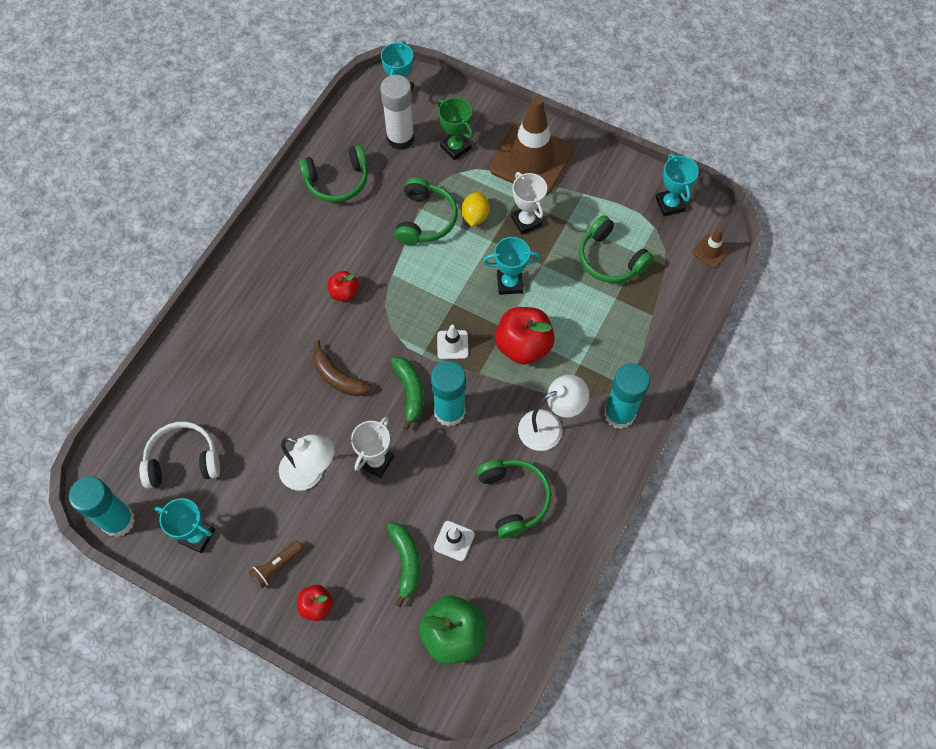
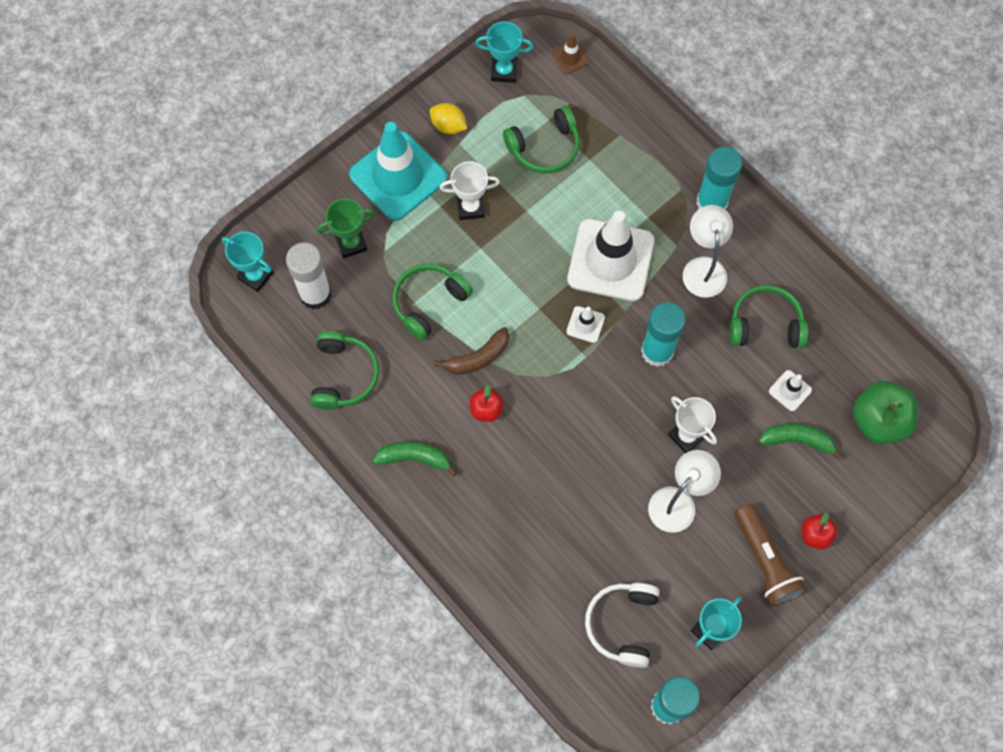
camera: 70 degrees left, 5 degrees up
brown flashlight [249,540,303,589] -> brown flashlight [735,504,807,607], size x1.76
brown banana [313,340,371,396] -> brown banana moved to [434,327,509,375]
green banana [391,357,424,430] -> green banana moved to [373,441,457,477]
green headphones [395,177,457,245] -> green headphones turned 75 degrees counterclockwise [392,263,473,341]
yellow lemon [461,192,490,227] -> yellow lemon moved to [430,103,467,134]
turquoise trophy [483,237,541,295] -> none
brown traffic cone [489,97,574,195] -> turquoise traffic cone [349,122,447,221]
red apple [495,307,555,365] -> white traffic cone [567,211,654,301]

